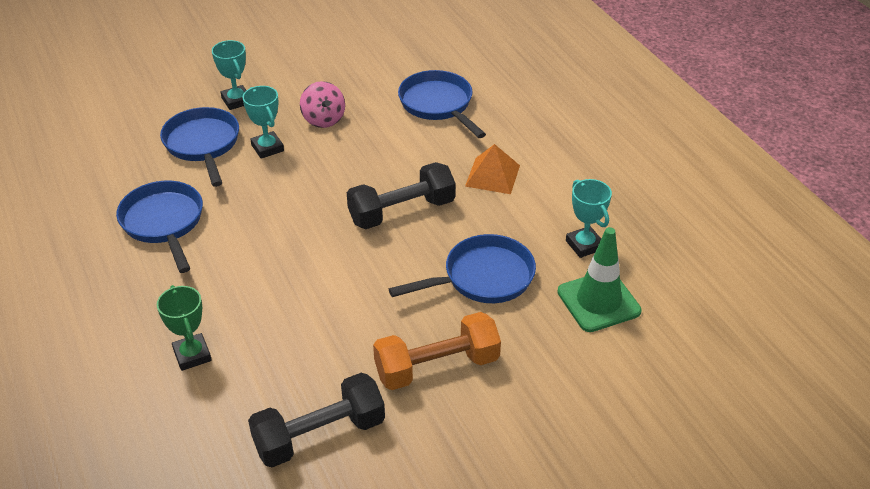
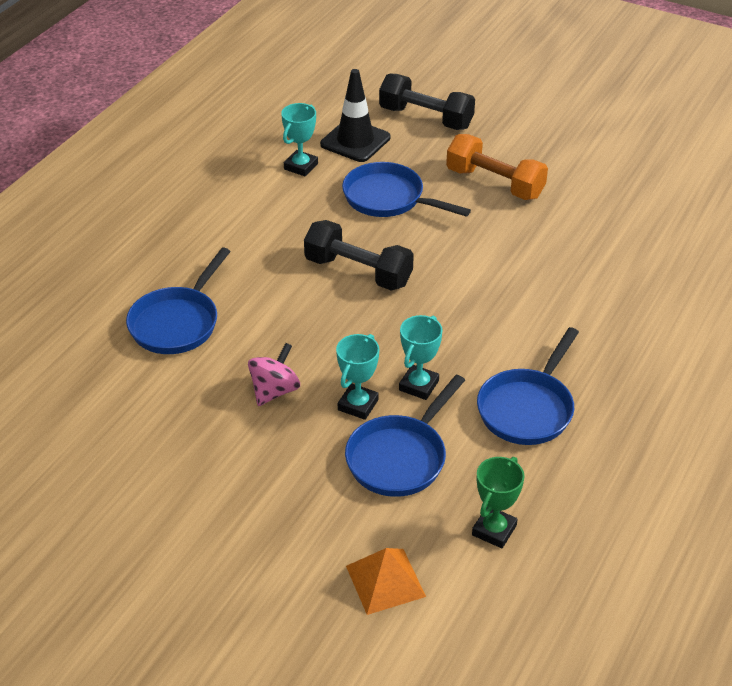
camera: 125 degrees left, 0 degrees up
green trophy [157,285,212,371] -> green trophy moved to [472,457,524,548]
turquoise trophy [212,40,246,110] -> turquoise trophy moved to [399,315,443,400]
black dumbbell [248,373,385,467] -> black dumbbell moved to [379,74,475,130]
orange pyramid [465,144,520,194] -> orange pyramid moved to [346,548,426,615]
green traffic cone [557,227,642,332] -> black traffic cone [320,69,391,162]

